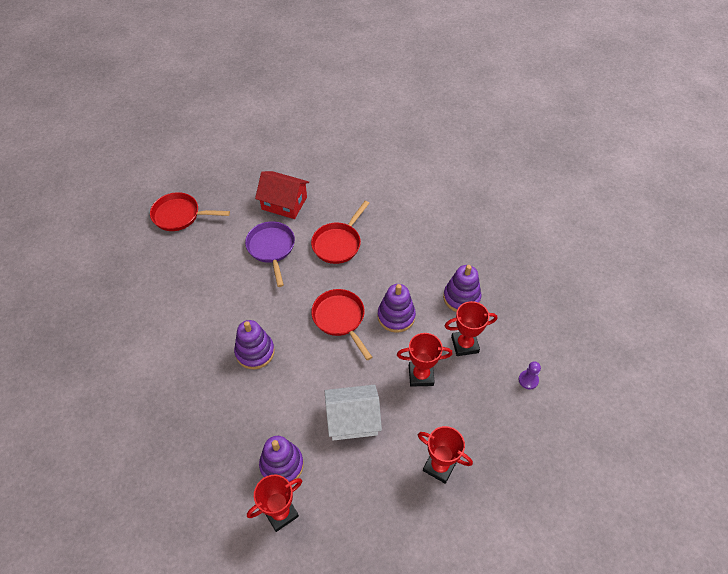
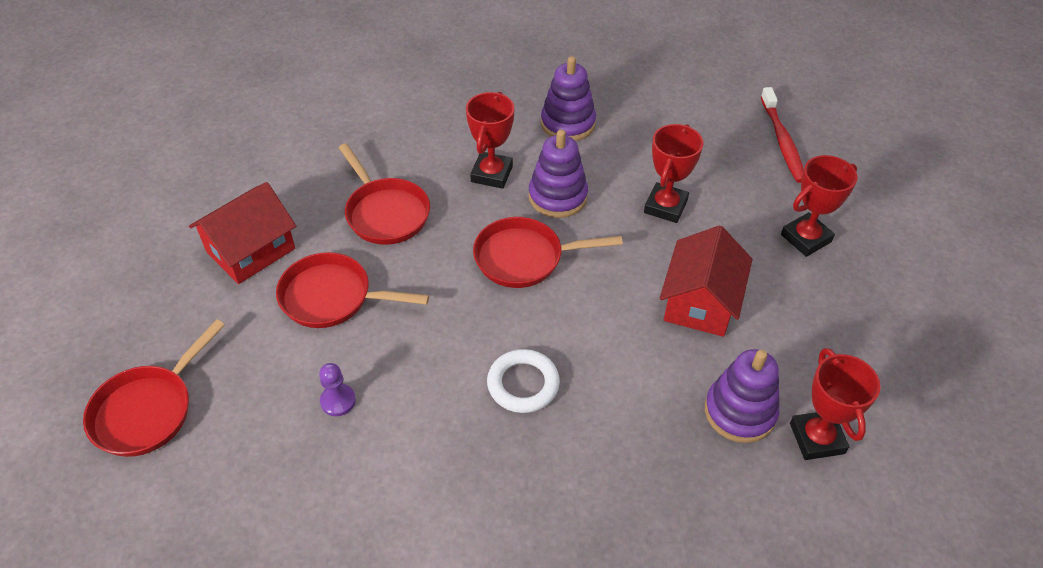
camera: 65 degrees left, 5 degrees down
purple stacking toy [234,320,275,369] -> white ring [487,349,560,413]
purple pan [245,221,295,287] -> red pan [276,252,429,328]
white house [325,384,382,440] -> red house [660,225,753,337]
red trophy [445,301,497,356] -> red trophy moved to [466,92,515,189]
purple pawn [519,361,541,389] -> purple pawn moved to [319,363,356,416]
none -> red toothbrush [761,87,804,183]

